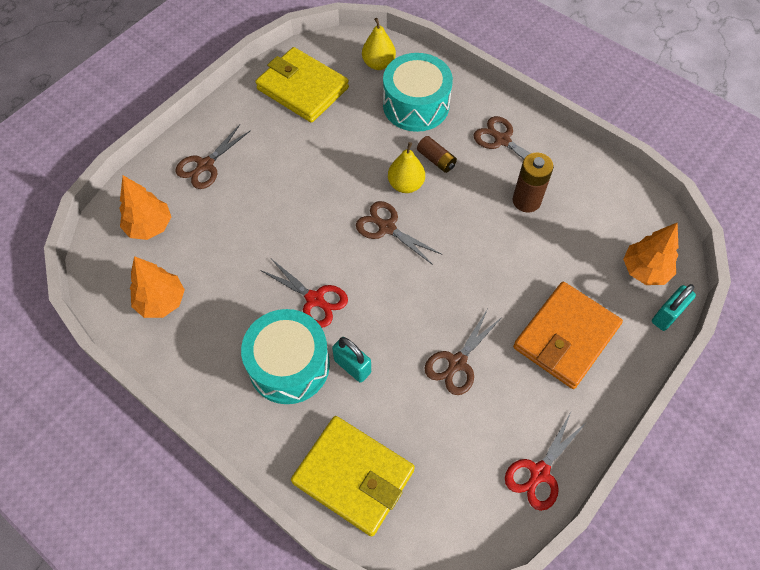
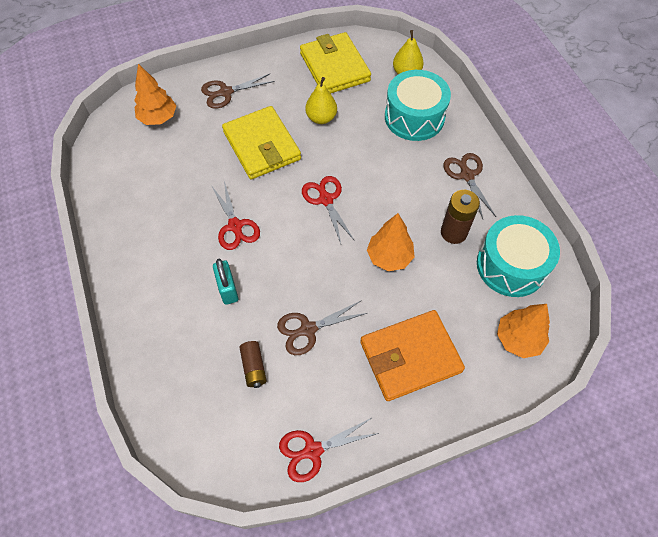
camera: 30 degrees right, 0 degrees up
orange tree [130,256,185,318] -> orange tree moved to [367,213,415,271]
turquoise drum [241,309,330,404] -> turquoise drum moved to [477,215,560,297]
yellow wallet [291,416,415,537] -> yellow wallet moved to [222,106,301,179]
brown scissors [356,201,443,265] -> red scissors [302,176,355,243]
yellow pear [388,142,425,193] -> yellow pear moved to [305,77,337,124]
brown battery [417,136,457,173] -> brown battery moved to [239,341,267,388]
turquoise padlock [652,284,696,331] -> none

